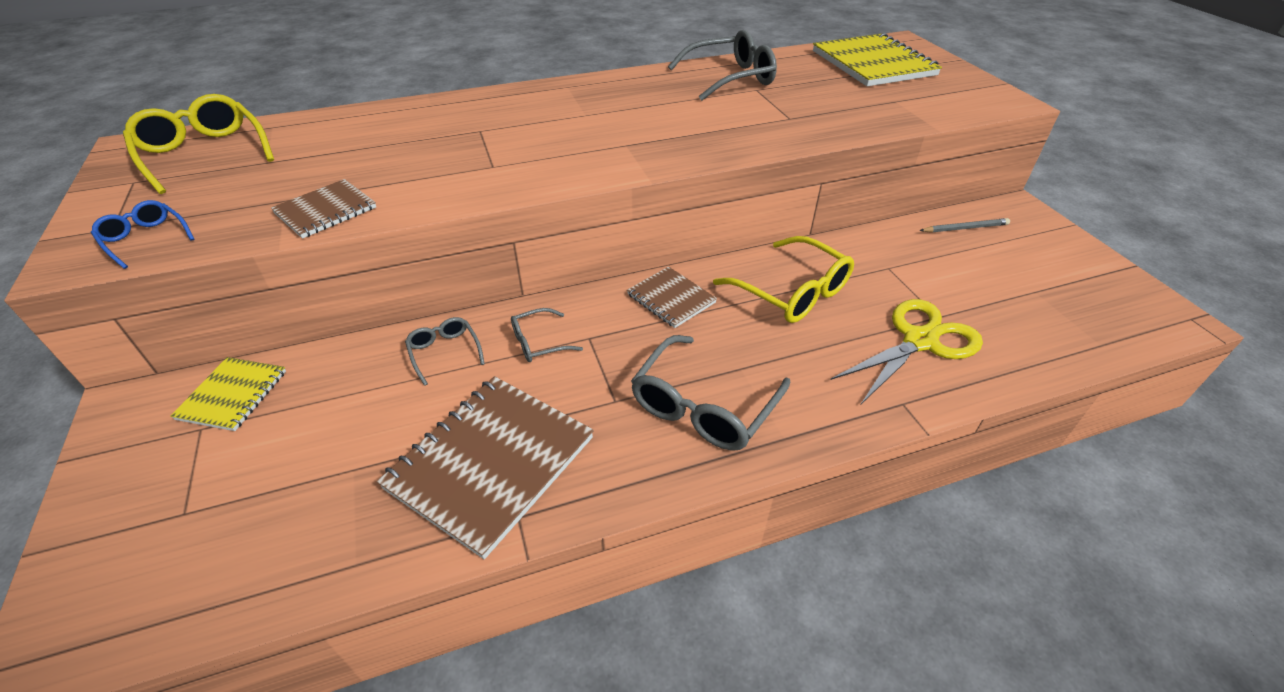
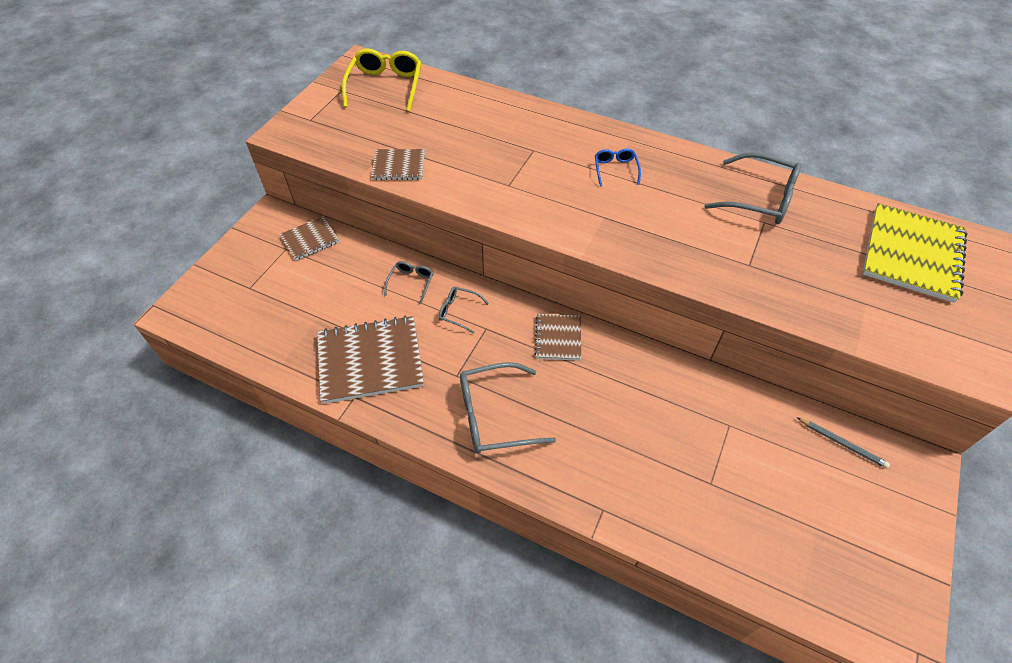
camera: 45 degrees right, 10 degrees up
blue glasses [91,200,194,269] -> blue glasses moved to [595,148,641,186]
yellow notebook [171,357,286,431] -> brown notebook [280,216,339,261]
yellow glasses [713,236,854,323] -> none
yellow scissors [830,299,983,404] -> none

